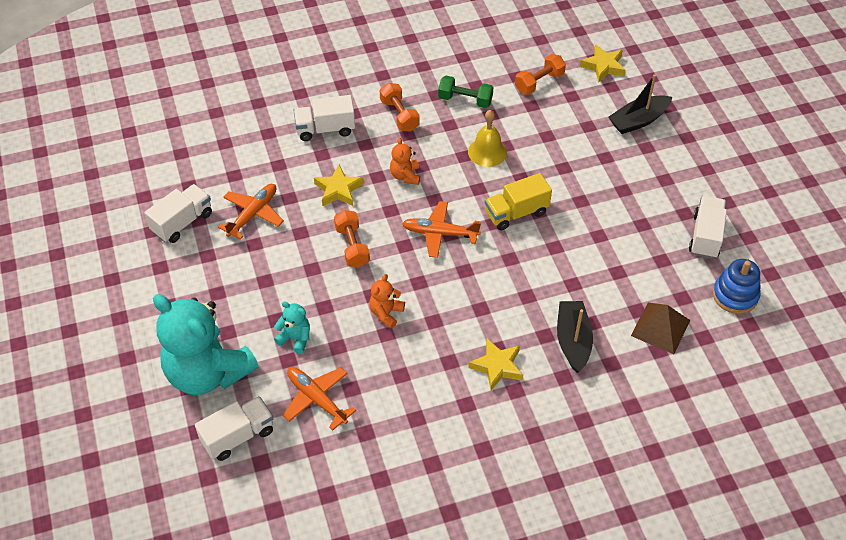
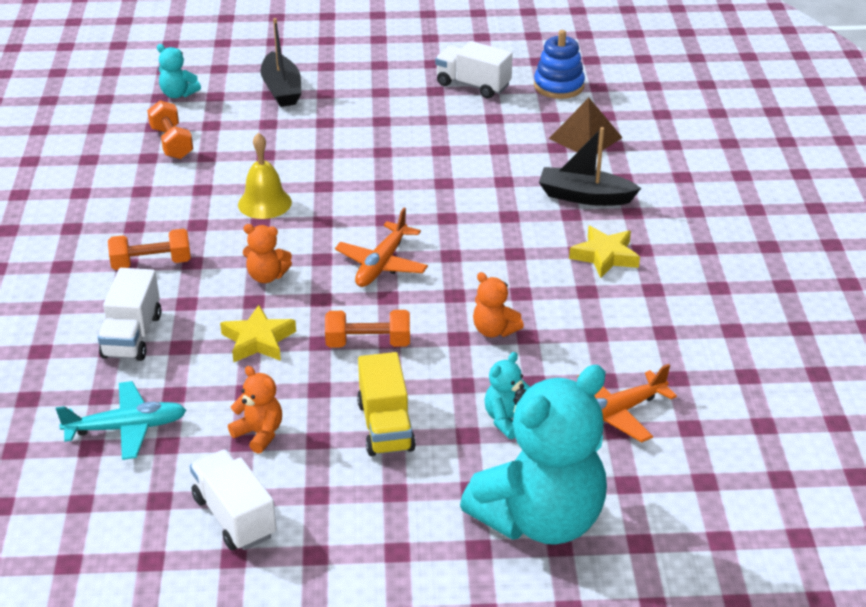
camera: 75 degrees left, 15 degrees down
white truck [195,396,273,461] -> none
orange plane [218,184,284,240] -> orange teddy bear [228,366,282,454]
green dumbbell [438,76,493,108] -> none
yellow truck [485,173,552,230] -> yellow truck moved to [357,352,416,456]
yellow star [580,44,626,83] -> turquoise teddy bear [157,44,201,98]
none -> turquoise plane [56,381,186,460]

